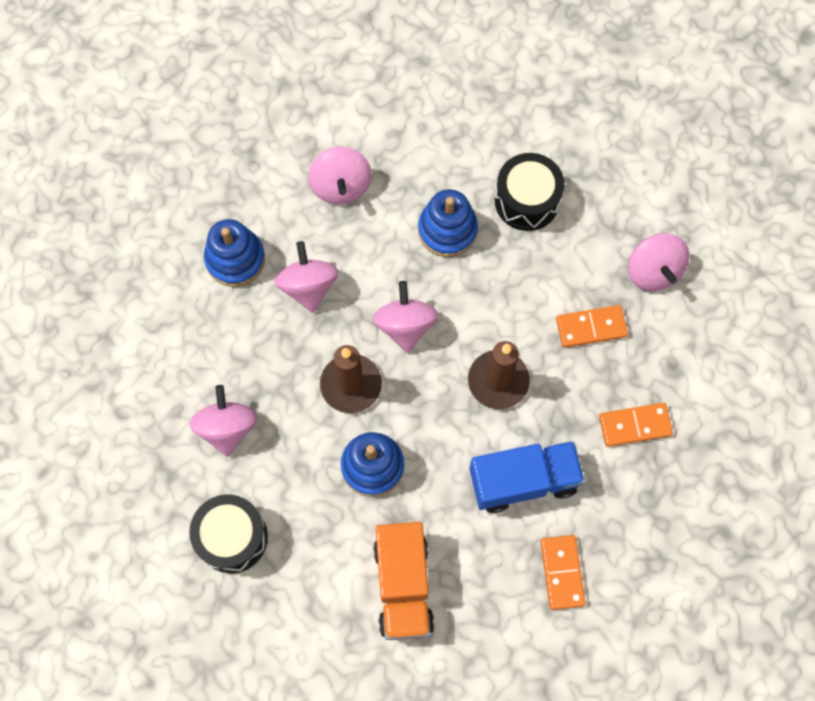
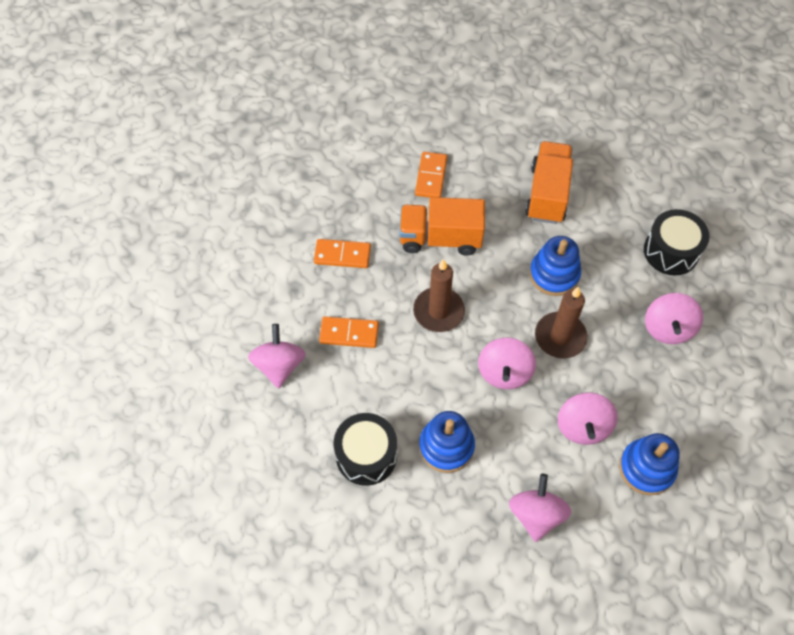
camera: 165 degrees left, 10 degrees down
blue truck [469,441,585,513] -> orange truck [399,197,485,256]

